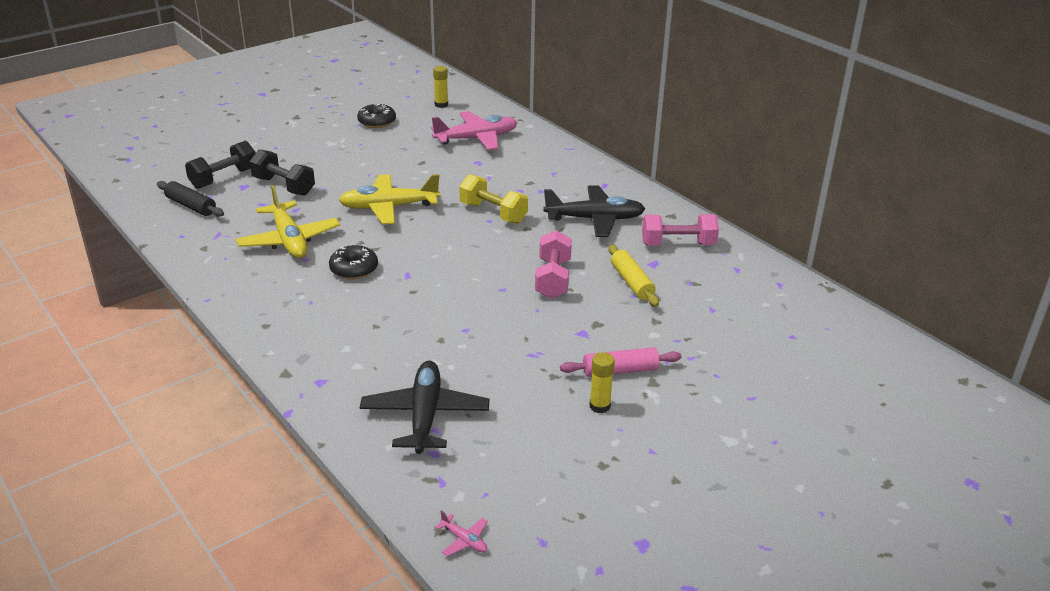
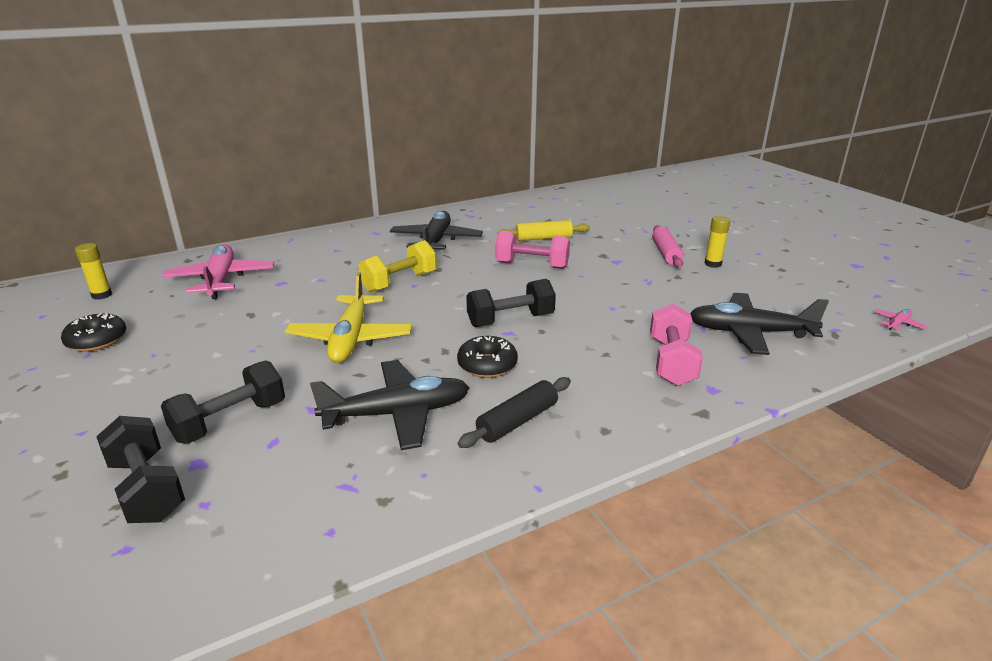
camera: 80 degrees left, 5 degrees down
black rolling pin [157,181,224,217] -> black rolling pin moved to [458,377,571,448]
yellow plane [236,185,340,258] -> black plane [310,360,469,450]
pink dumbbell [642,214,719,246] -> pink dumbbell moved to [650,304,703,386]
none -> black dumbbell [466,279,556,327]

